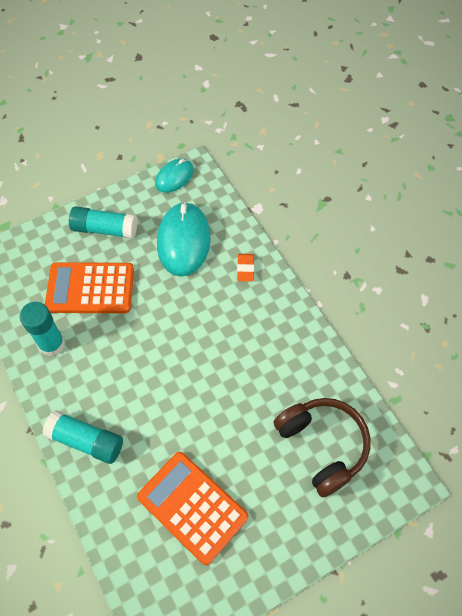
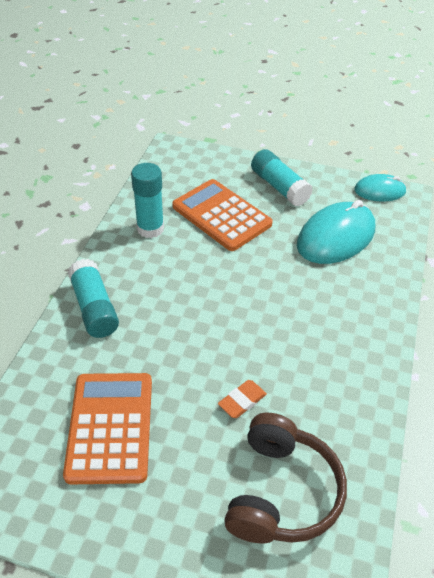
camera: 45 degrees right, 15 degrees down
orange eraser [237,254,254,281] -> orange eraser moved to [218,380,267,418]

